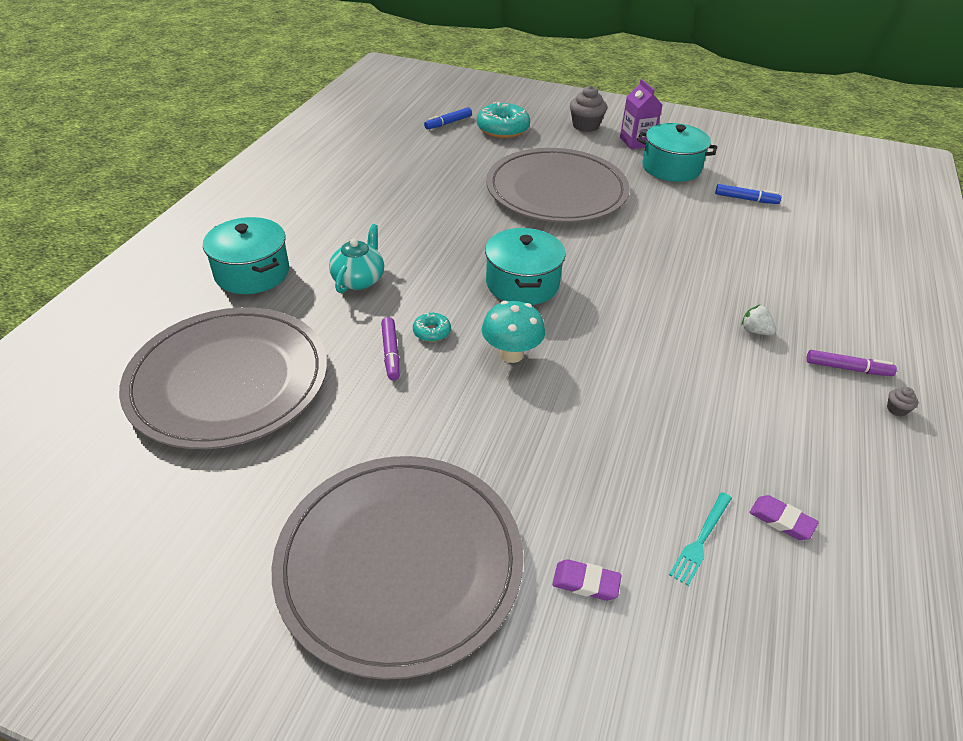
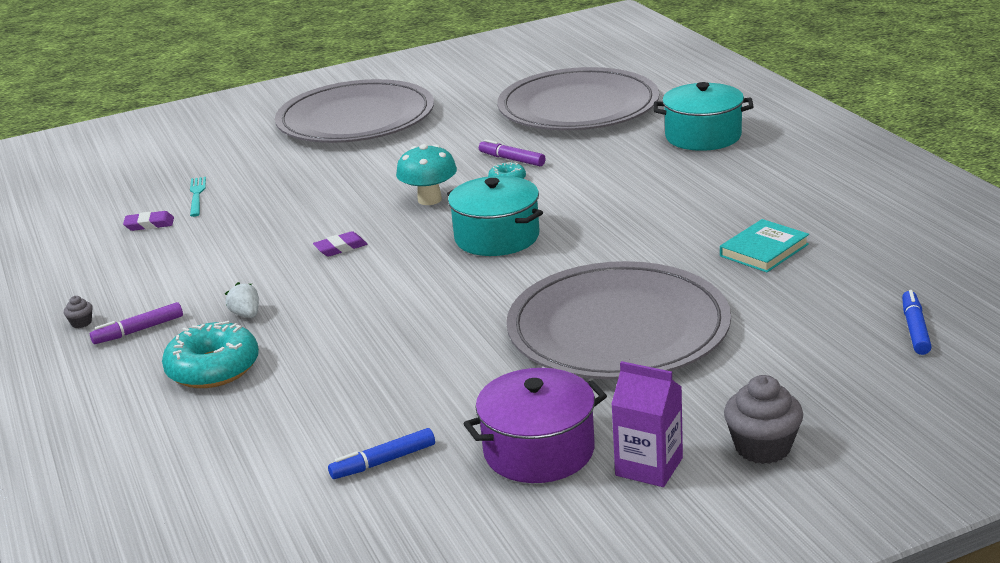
camera: 140 degrees right, 15 degrees down
turquoise teapot [329,224,384,293] -> none
turquoise donut [477,102,530,138] -> turquoise donut moved to [162,321,259,388]
purple eraser [552,559,622,601] -> purple eraser moved to [313,231,367,257]
turquoise pot [637,123,717,182] -> purple pot [463,368,607,483]
white strawberry [741,304,776,335] -> white strawberry turned 120 degrees counterclockwise [225,282,259,318]
none -> turquoise book [720,219,809,272]

